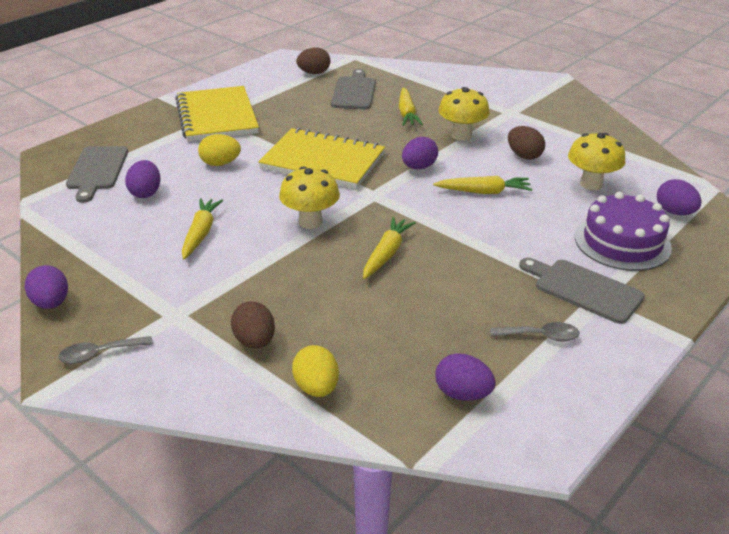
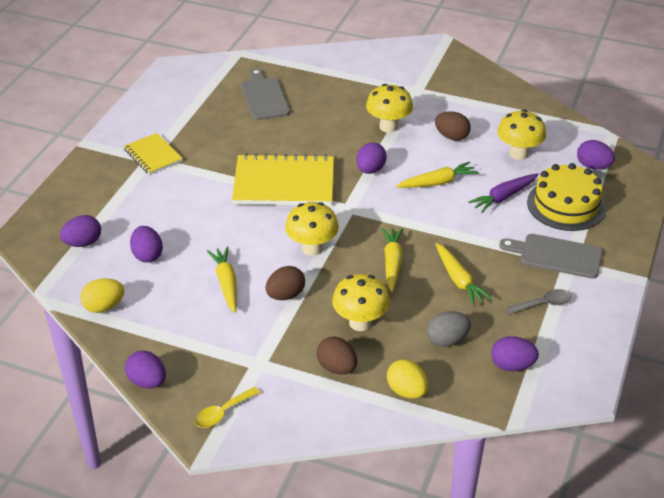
camera: 20 degrees left, 5 degrees up
grey spoon [58,336,153,364] -> yellow spoon [194,387,260,428]
grey cutting board [66,146,128,203] -> purple egg [60,215,101,247]
yellow notebook [175,86,259,141] -> yellow notebook [124,133,183,175], size x0.55
yellow egg [198,134,241,166] -> yellow egg moved to [80,279,124,313]
brown egg [296,48,330,74] -> brown egg moved to [266,266,305,300]
yellow carrot [399,88,423,126] -> yellow carrot moved to [435,243,493,306]
purple cake [575,192,672,271] -> yellow cake [527,163,606,231]
none -> yellow mushroom [332,274,390,331]
none -> grey egg [427,311,471,347]
none -> purple carrot [468,173,539,213]

